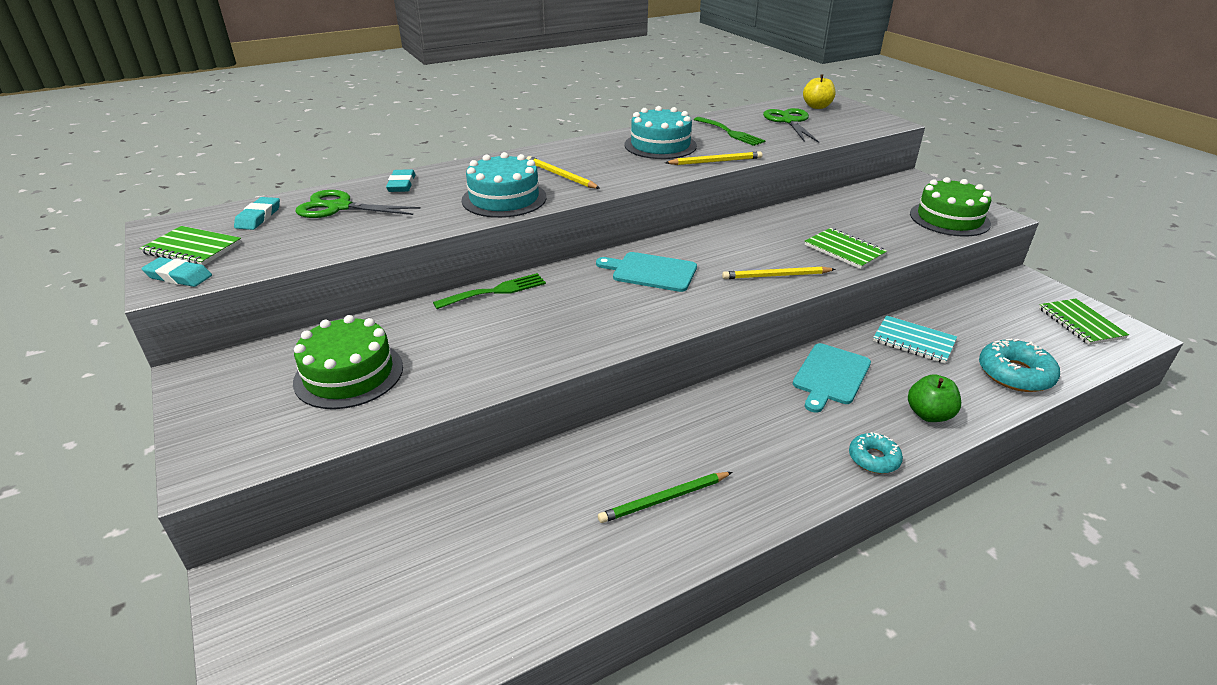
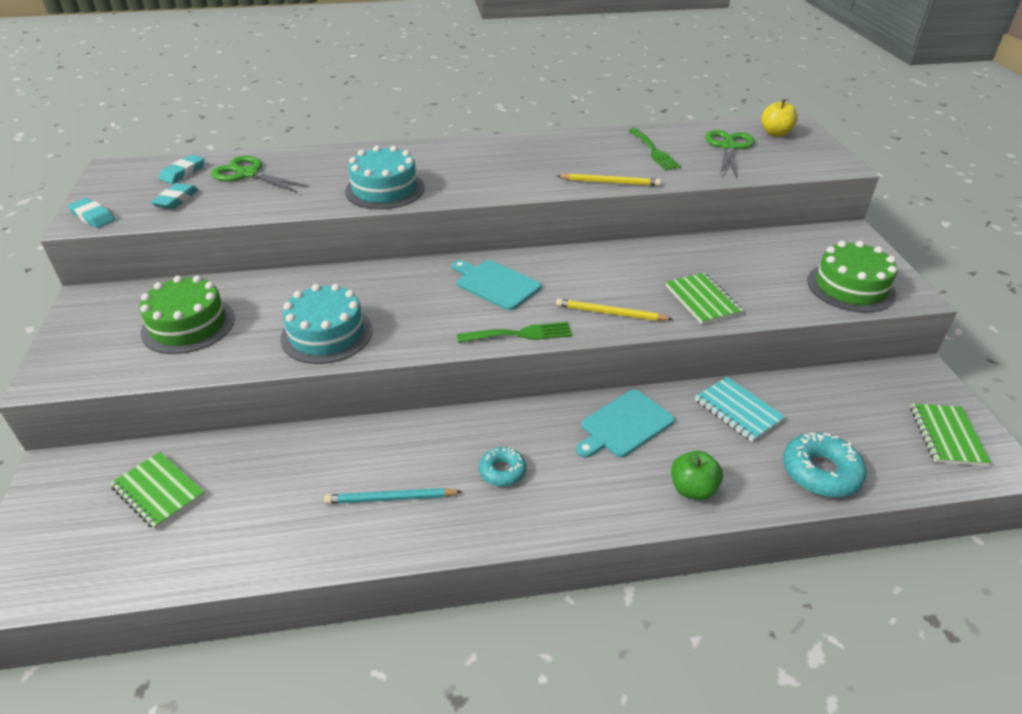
camera: 20 degrees right, 5 degrees up
green notebook [139,226,242,266] -> green notebook moved to [110,452,205,530]
turquoise eraser [386,169,416,192] -> turquoise eraser moved to [151,183,199,209]
green fork [433,273,546,309] -> green fork moved to [457,322,572,343]
yellow pencil [527,156,600,189] -> none
green pencil [598,472,732,523] -> turquoise pencil [324,488,462,504]
turquoise cake [625,106,697,159] -> turquoise cake moved to [280,284,373,364]
turquoise donut [849,432,903,474] -> turquoise donut moved to [479,447,526,487]

